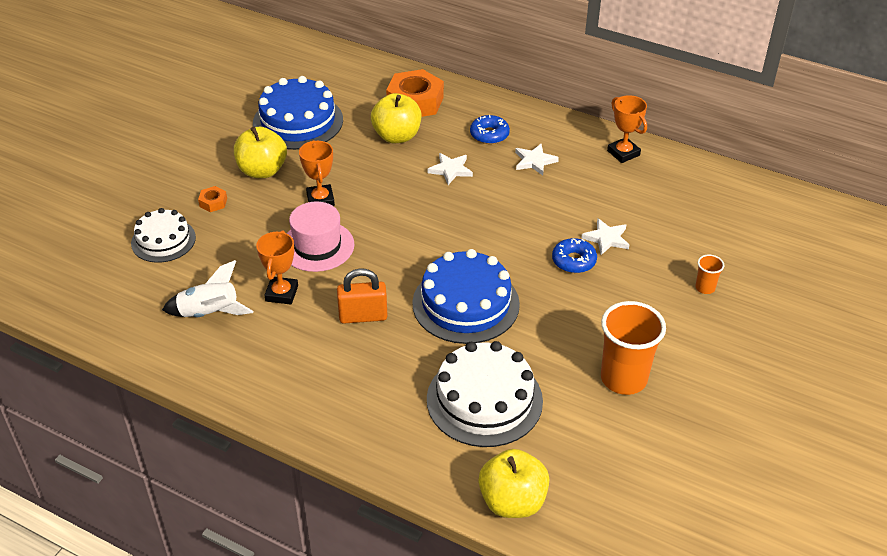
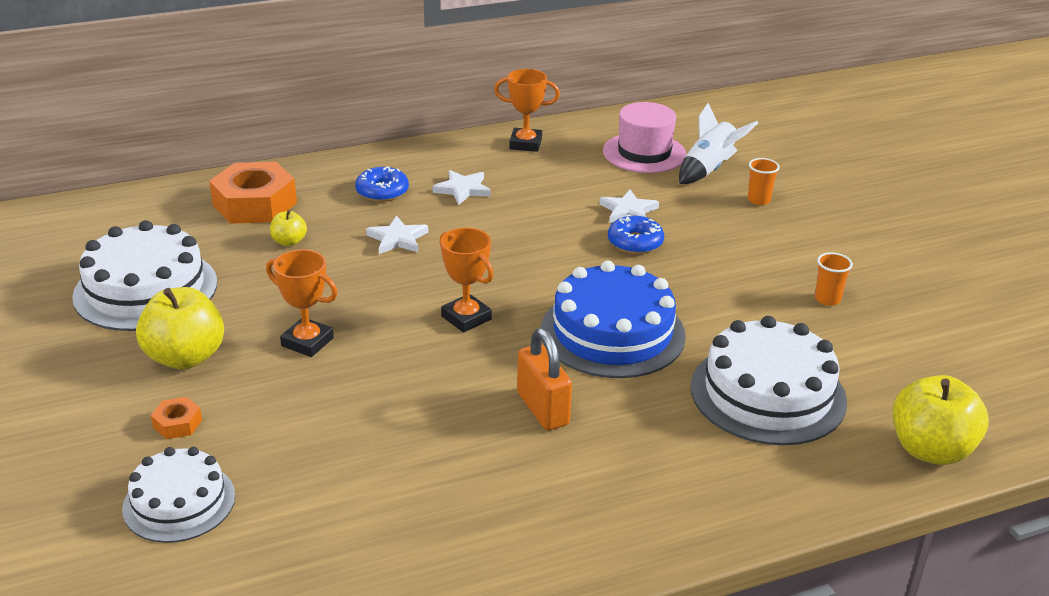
camera: 50 degrees left, 10 degrees down
white rocket [162,260,253,317] -> white rocket moved to [679,103,758,184]
blue cake [253,76,343,150] -> white cake [72,220,217,331]
orange trophy [256,230,298,304] -> orange trophy moved to [439,228,494,333]
pink hat [287,202,354,272] -> pink hat moved to [603,102,686,173]
orange padlock [337,268,388,324] -> orange padlock turned 60 degrees counterclockwise [517,328,572,431]
yellow apple [371,93,421,143] -> yellow apple [270,210,307,246], size x0.50
orange cup [601,301,666,395] -> orange cup [815,252,853,306], size x0.46

